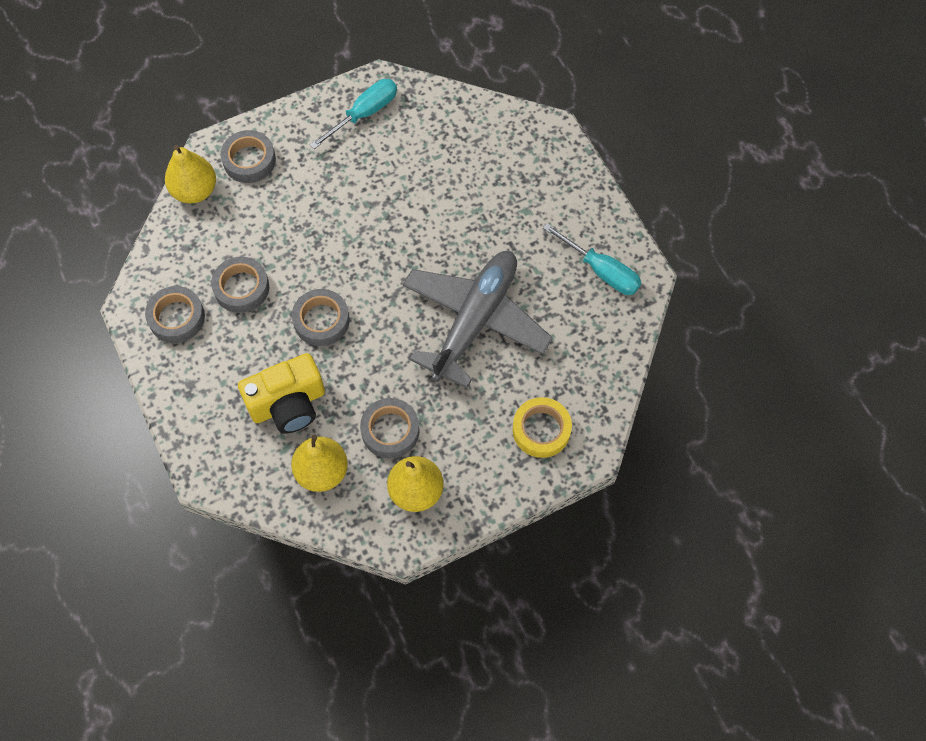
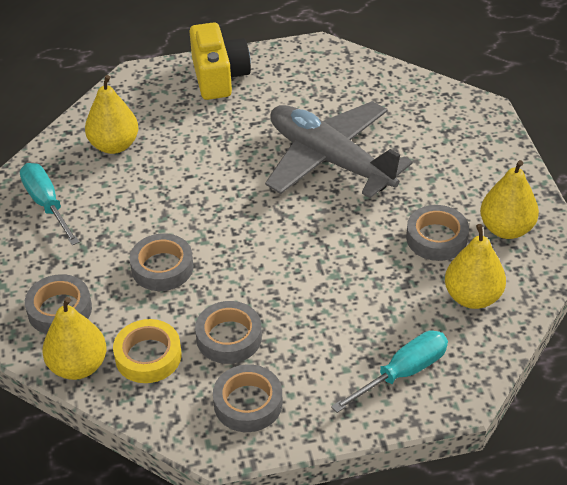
camera: 75 degrees left, 20 degrees down
yellow camera [238,353,325,434] -> yellow camera moved to [189,22,251,100]
grey tape [292,289,350,346] -> grey tape moved to [129,233,194,291]
yellow tape [513,397,572,458] -> yellow tape moved to [113,319,181,383]
turquoise screwdriver [543,223,641,295] -> turquoise screwdriver moved to [331,330,448,413]
none -> yellow pear [85,75,138,154]

